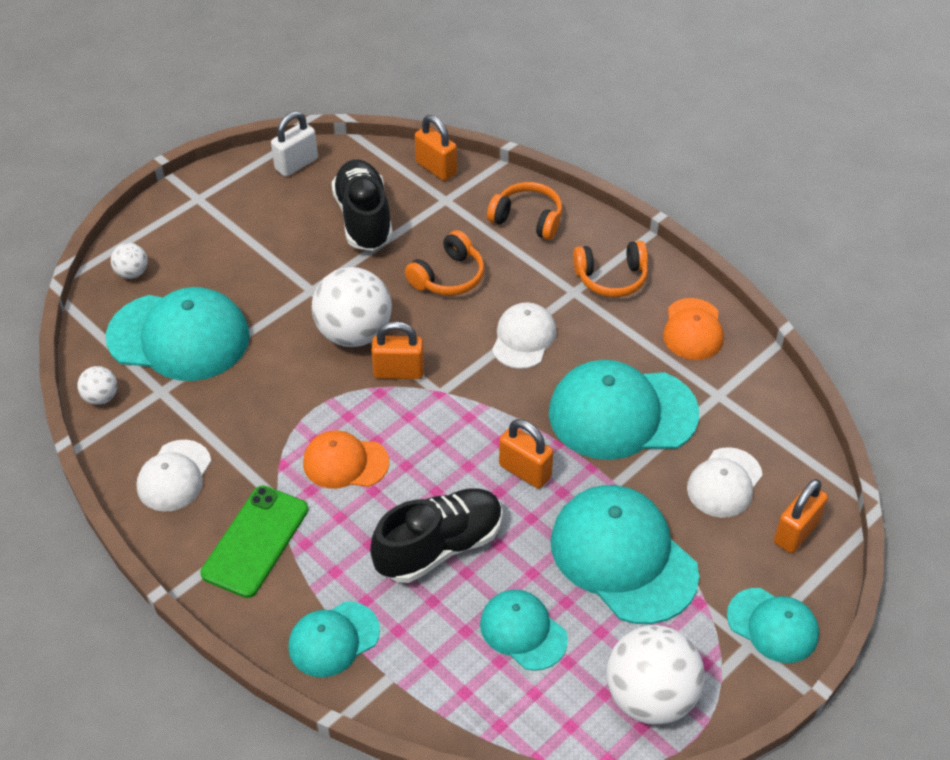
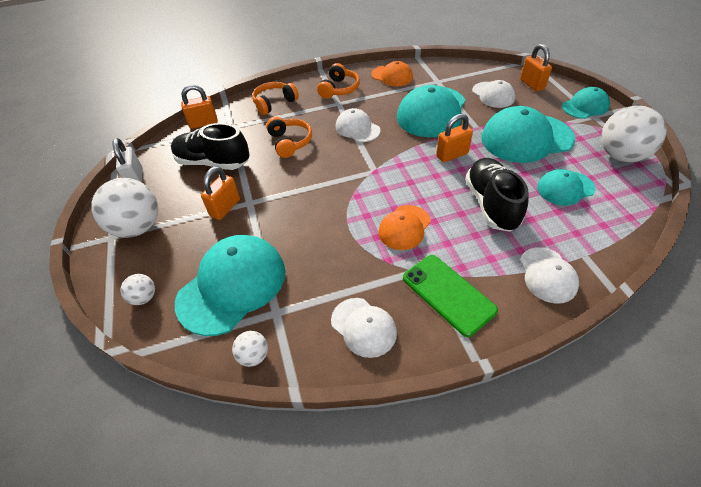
camera: 60 degrees left, 0 degrees up
turquoise cap [288,601,380,677] -> white cap [520,247,579,303]
white ball [312,267,392,347] -> white ball moved to [91,178,158,238]
orange padlock [371,321,424,379] -> orange padlock moved to [201,166,240,220]

